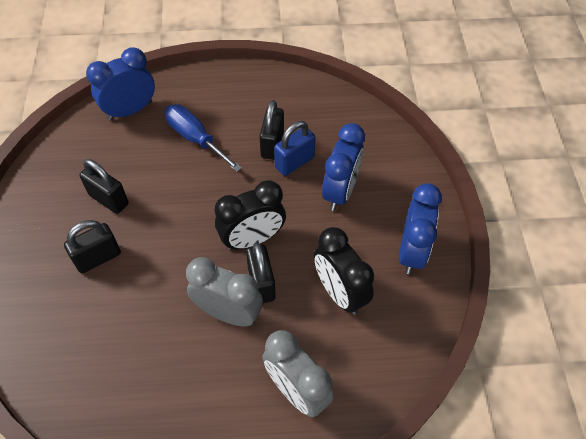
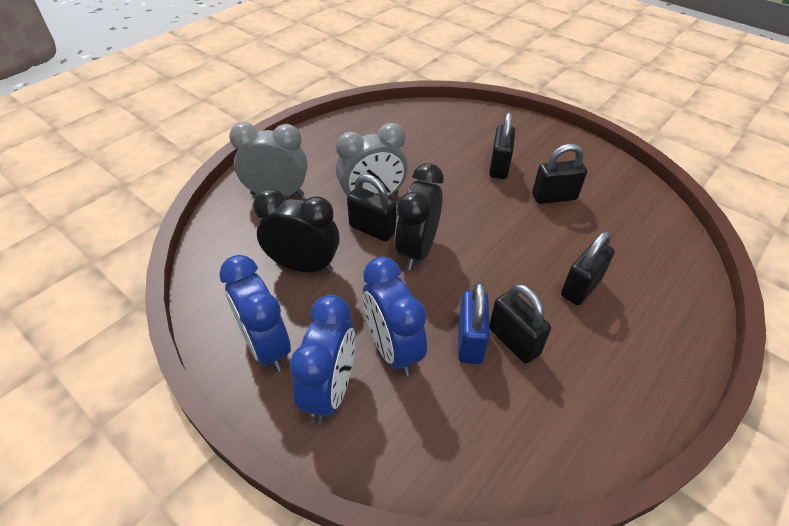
camera: 135 degrees right, 10 degrees down
blue clock [86,47,155,120] -> blue clock moved to [290,295,355,423]
blue screwdriver [165,104,242,172] -> black padlock [561,231,615,305]

